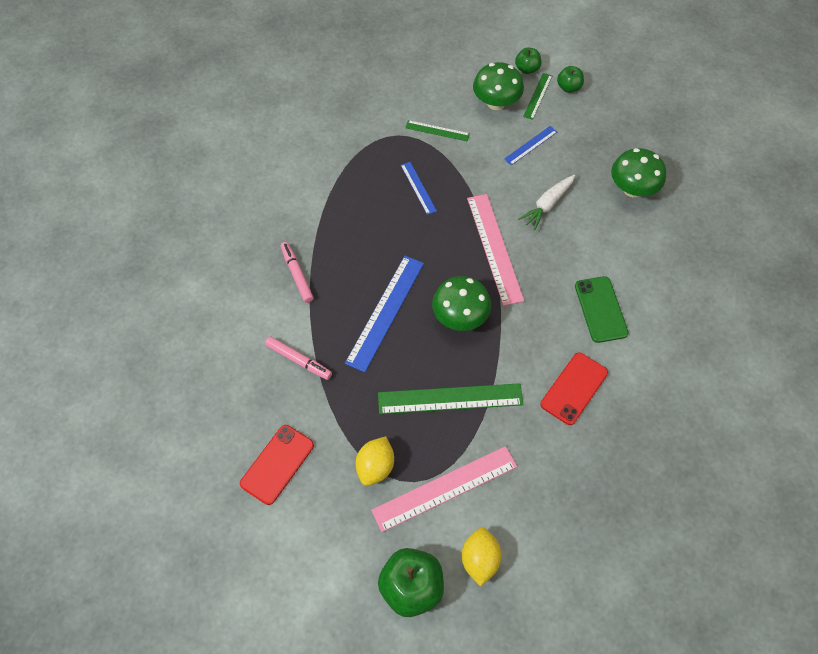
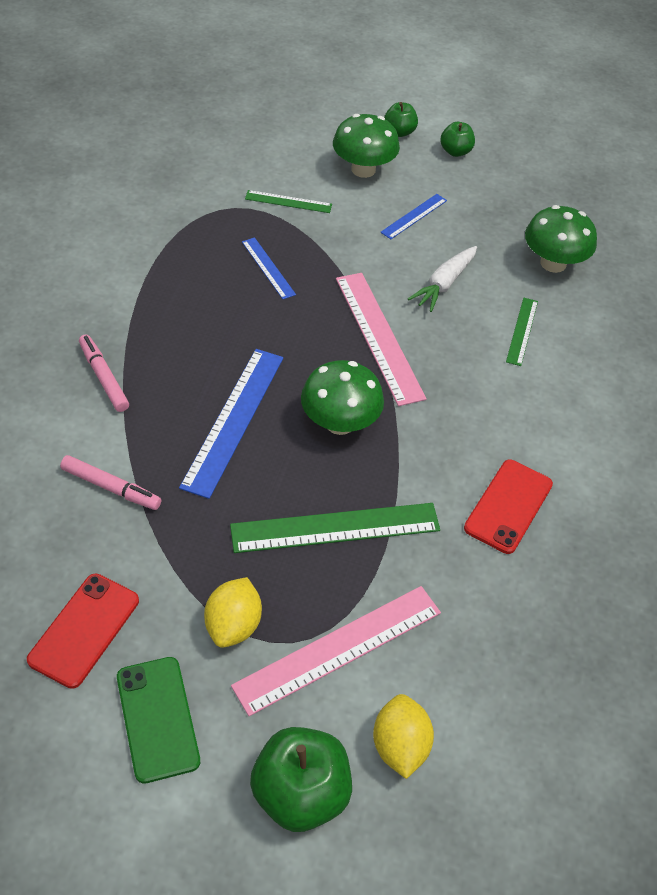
camera: 10 degrees left, 10 degrees down
green ruler [523,73,552,120] -> green ruler moved to [506,298,538,366]
green phone [575,276,629,343] -> green phone moved to [117,657,200,784]

